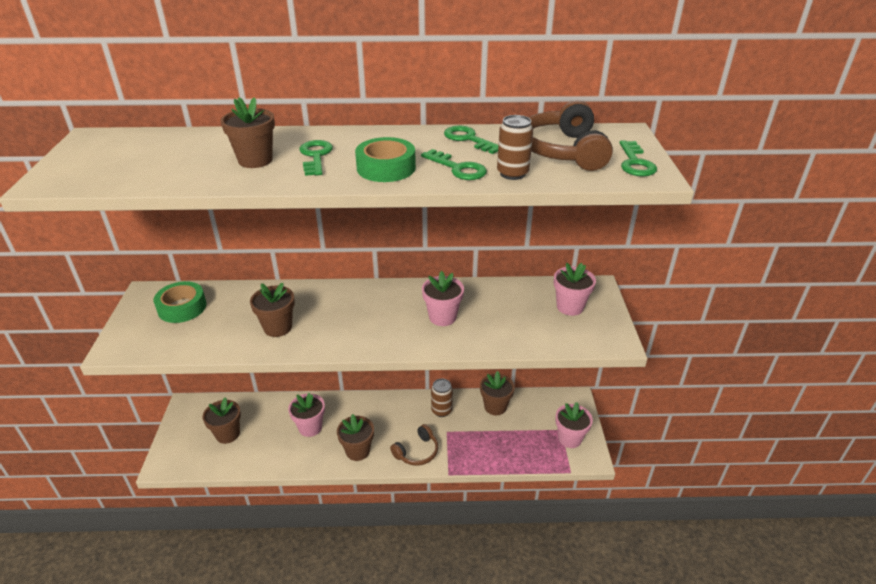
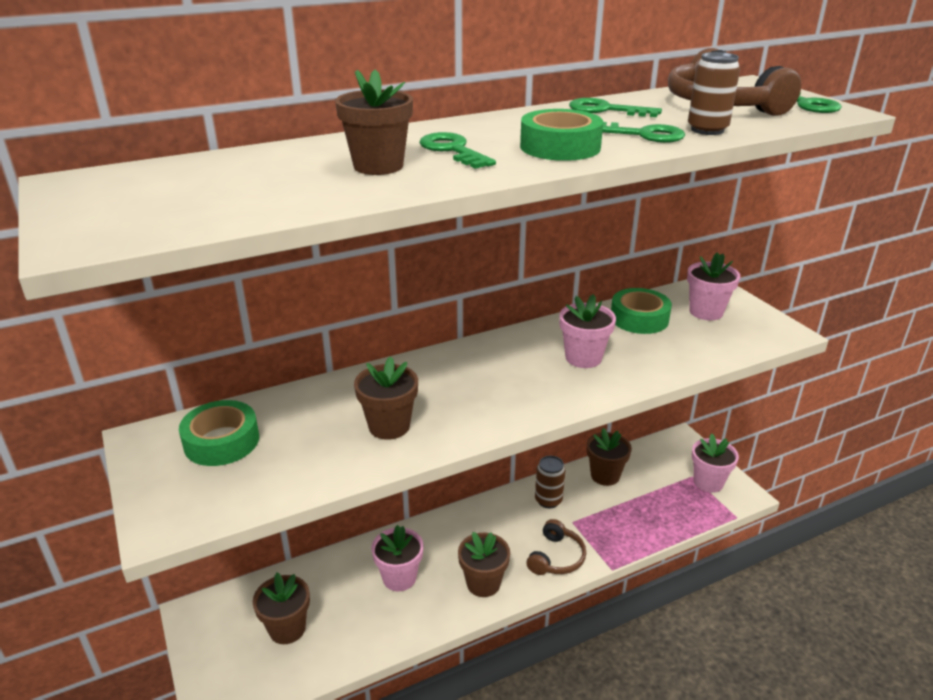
camera: 25 degrees left, 5 degrees down
none -> green tape [611,288,672,334]

